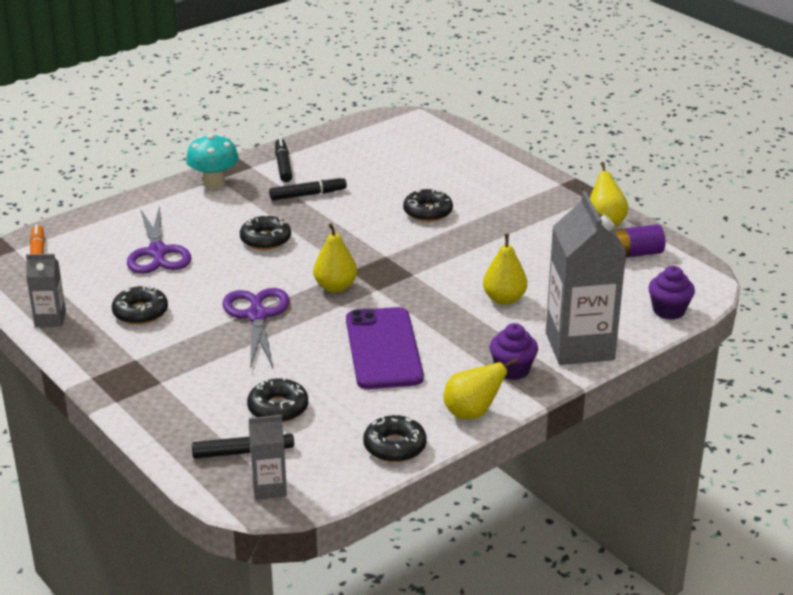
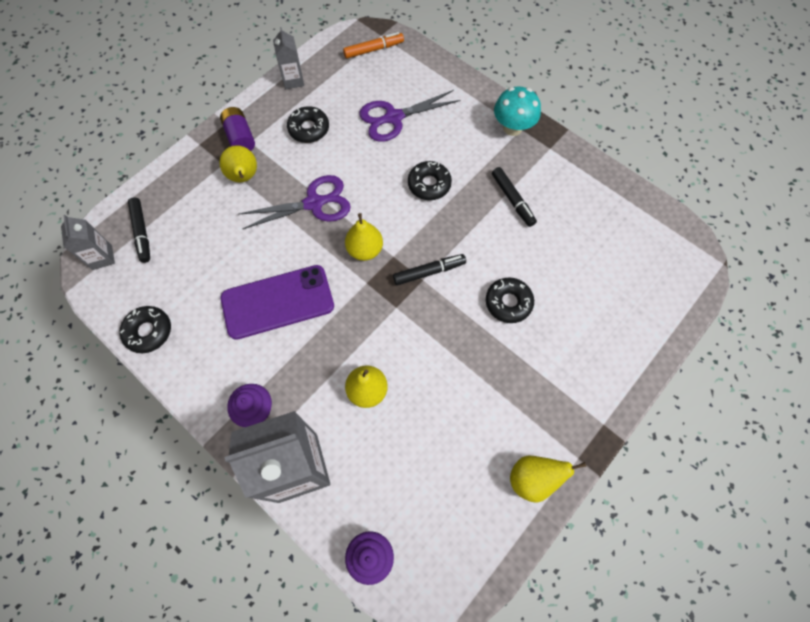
camera: 80 degrees right, 35 degrees up
black donut [247,377,308,423] -> none
black marker [275,138,292,182] -> black marker moved to [393,254,466,285]
yellow pear [443,358,518,419] -> yellow pear moved to [219,145,257,182]
purple battery [615,224,665,258] -> purple battery moved to [220,107,255,151]

